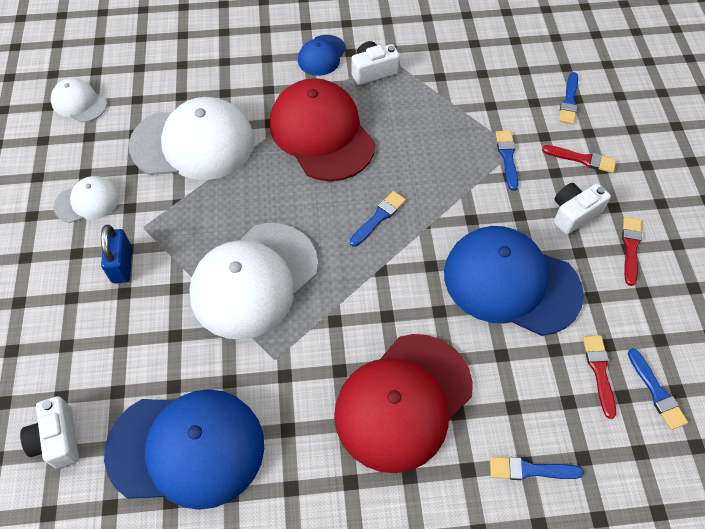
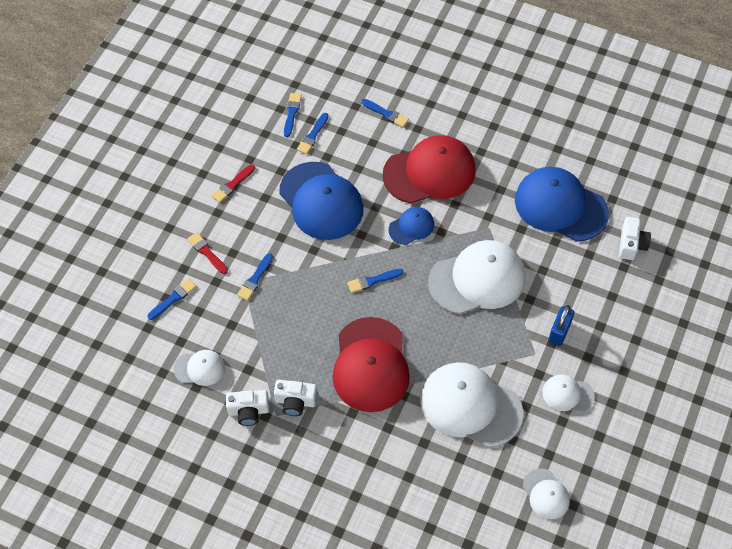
camera: 150 degrees left, 0 degrees up
blue cap [298,35,346,76] -> blue cap moved to [389,207,434,245]
white camera [554,183,611,235] -> white camera moved to [226,390,269,426]
red brush [583,335,616,419] -> blue brush [297,113,328,154]
none -> white cap [174,350,225,386]

